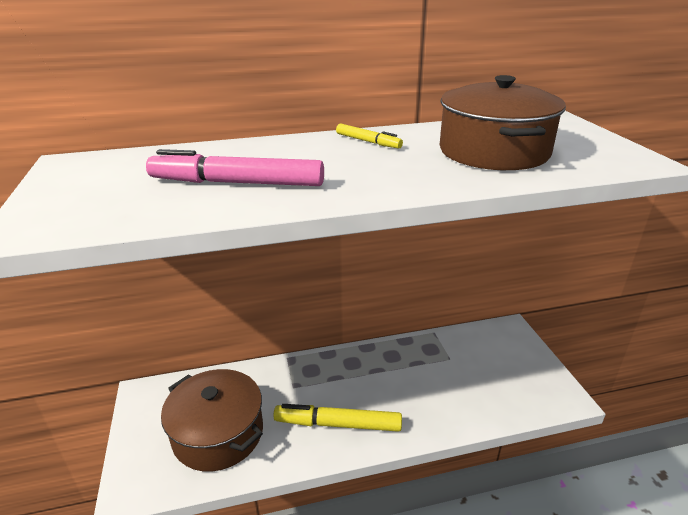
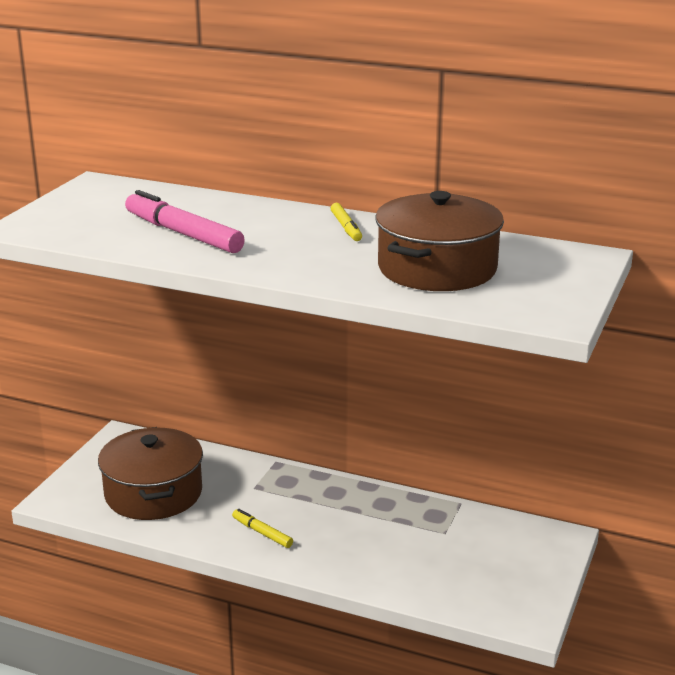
camera: 35 degrees right, 5 degrees down
yellow marker [273,404,402,432] -> yellow marker [232,509,293,548], size x0.52

